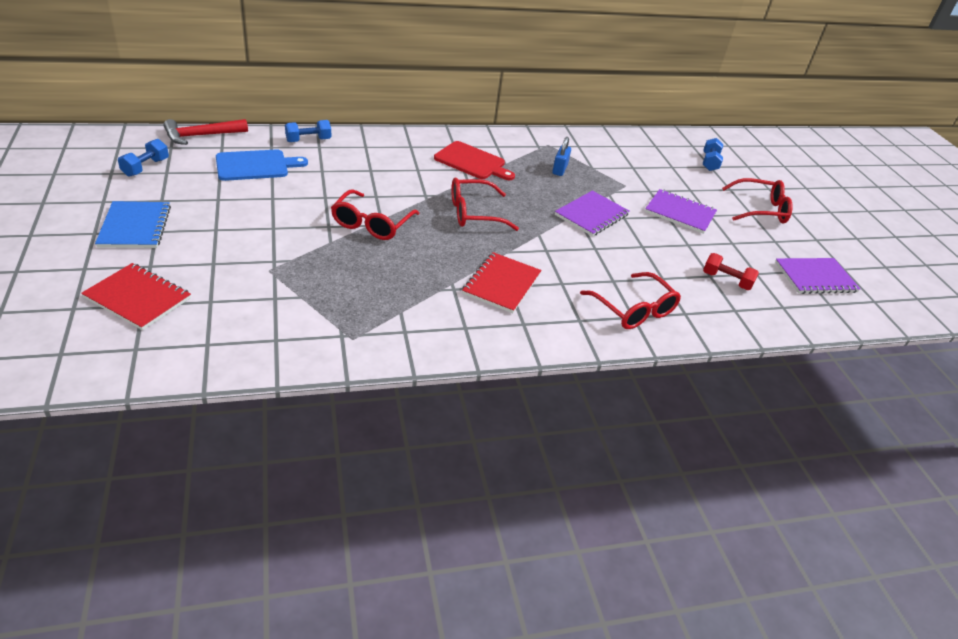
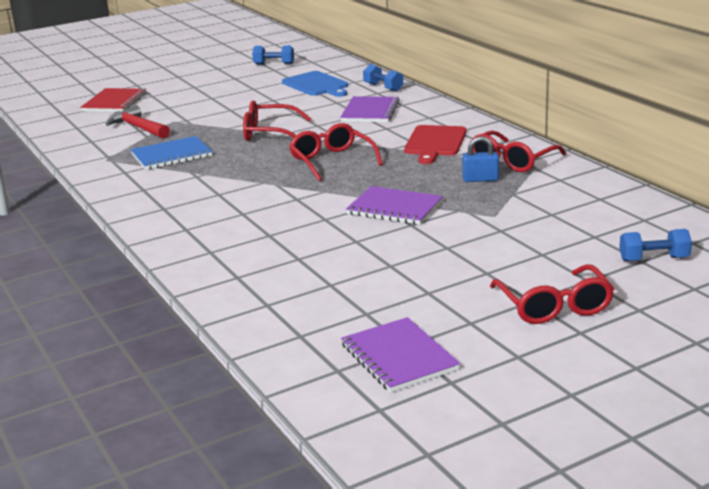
camera: 80 degrees right, 15 degrees down
blue notebook [95,201,171,248] -> blue notebook moved to [131,136,212,170]
red hammer [164,119,248,145] -> red hammer moved to [106,105,170,139]
red notebook [462,252,541,313] -> none
red glasses [580,272,681,329] -> red glasses moved to [470,130,566,172]
purple notebook [645,189,717,234] -> purple notebook moved to [340,96,400,122]
red dumbbell [703,253,759,290] -> none

